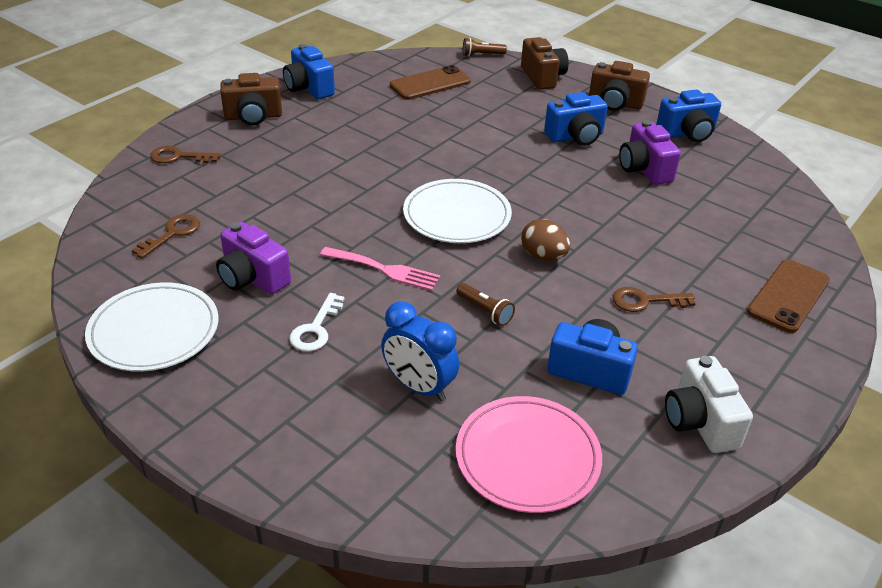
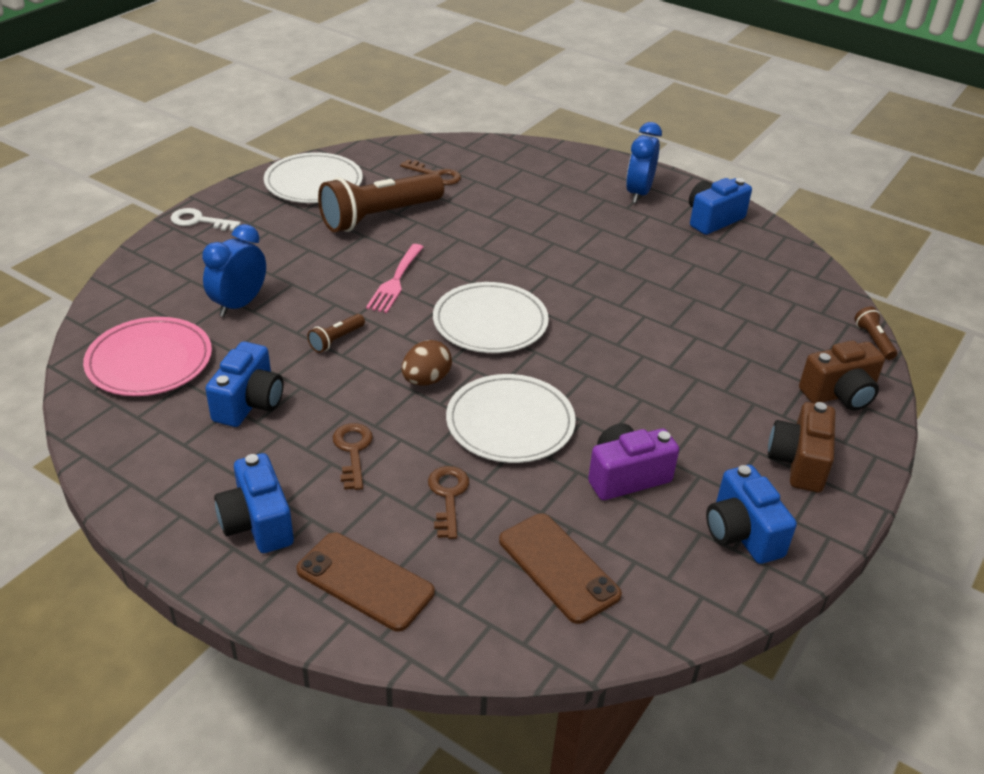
camera: 85 degrees right, 0 degrees up
brown key [150,146,221,163] -> brown key moved to [428,466,469,539]
purple camera [216,222,291,294] -> brown flashlight [318,173,444,232]
brown camera [220,73,282,125] -> blue clock [626,122,662,203]
white key [290,293,344,352] -> white key moved to [171,208,241,231]
brown phone [390,65,471,100] -> brown phone moved to [499,513,622,624]
blue camera [544,92,608,146] -> blue camera moved to [214,453,294,553]
white camera [665,356,753,453] -> none
none -> white plate [446,374,576,463]

